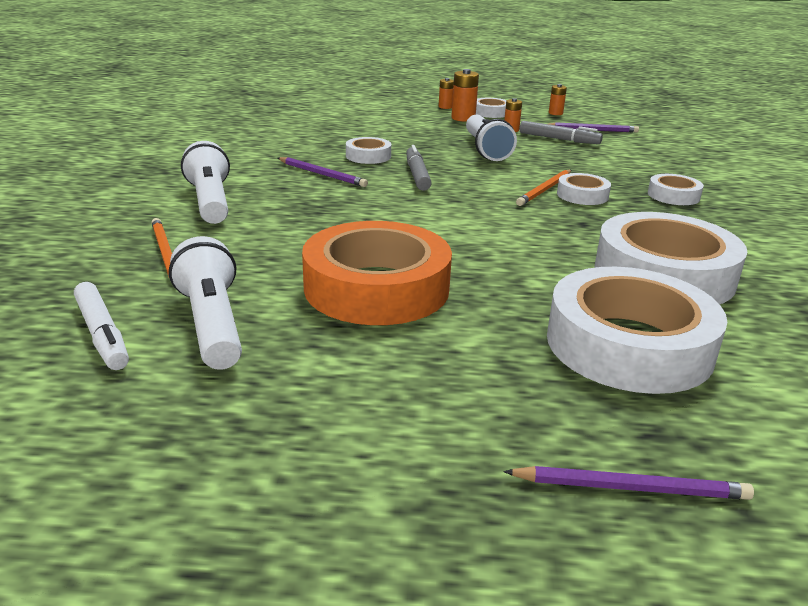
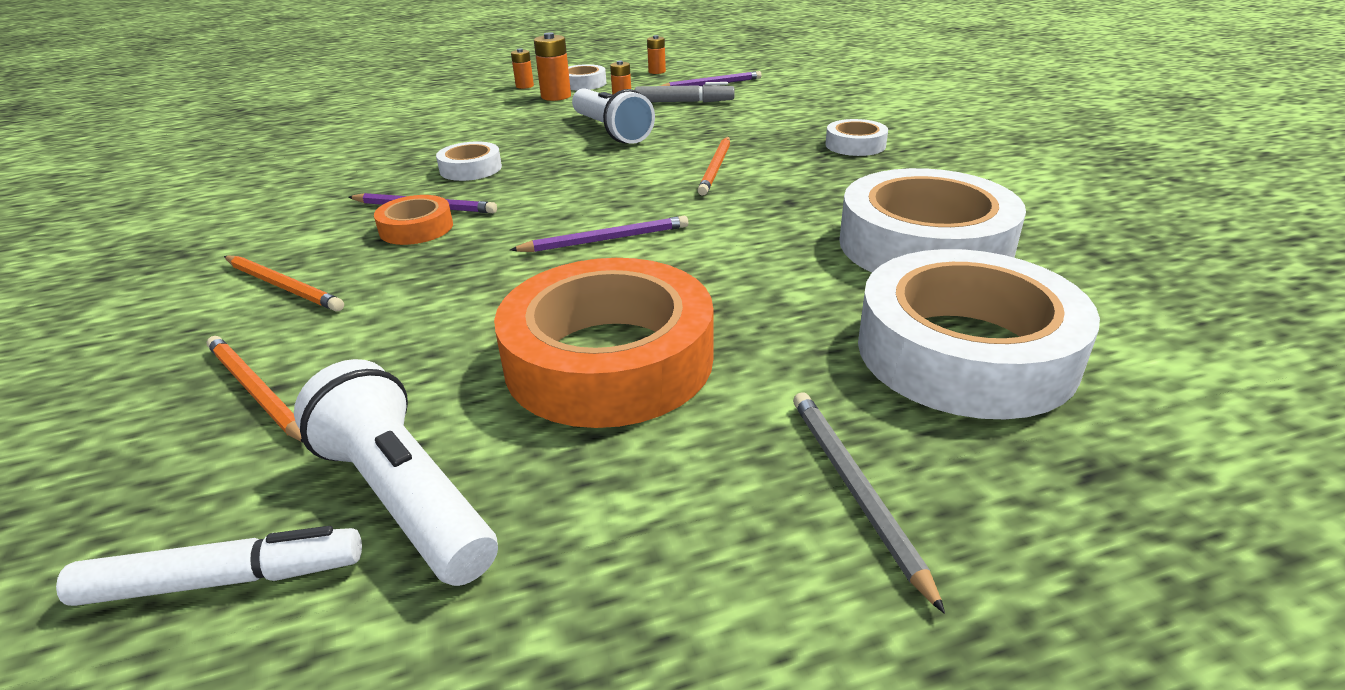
camera: 20 degrees left, 5 degrees up
white marker [74,282,129,370] -> white marker turned 45 degrees counterclockwise [56,526,362,606]
white flashlight [181,141,230,224] -> orange pencil [224,256,344,312]
grey marker [406,145,432,191] -> none
purple pencil [503,466,754,500] -> purple pencil moved to [510,216,688,252]
white tape [557,173,611,205] -> none
none -> orange tape [374,195,453,245]
none -> grey pencil [793,393,945,614]

